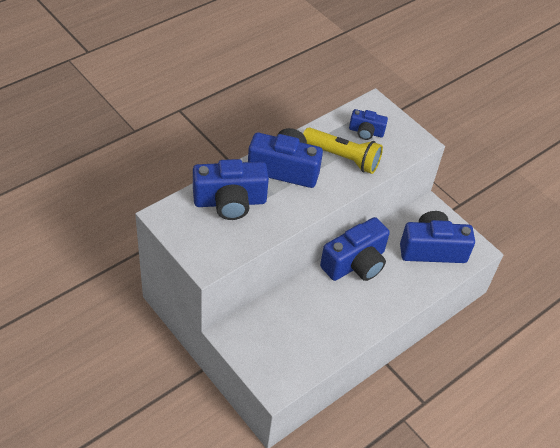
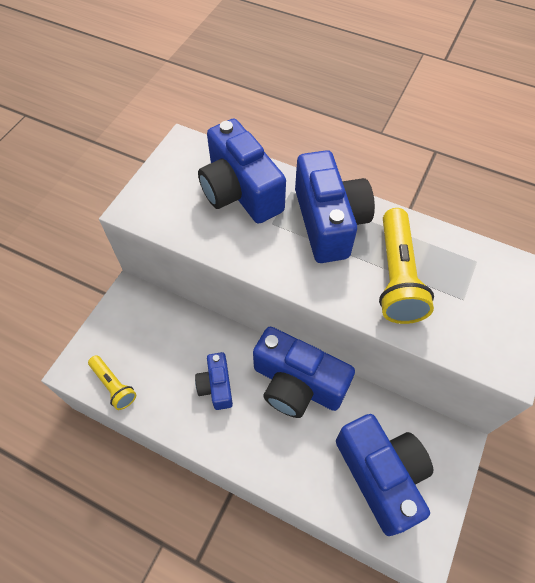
camera: 70 degrees right, 10 degrees up
blue camera [349,109,388,140] -> blue camera moved to [195,352,233,410]
none -> yellow flashlight [88,355,136,410]

